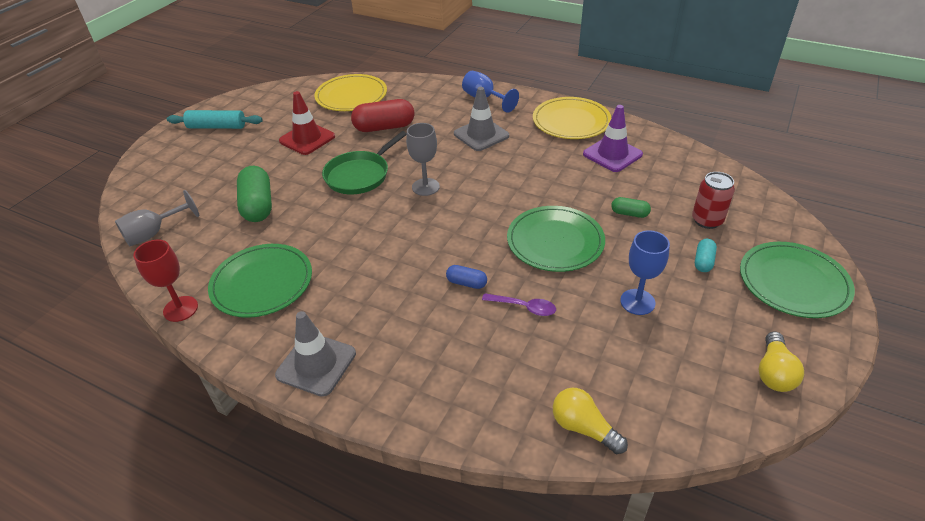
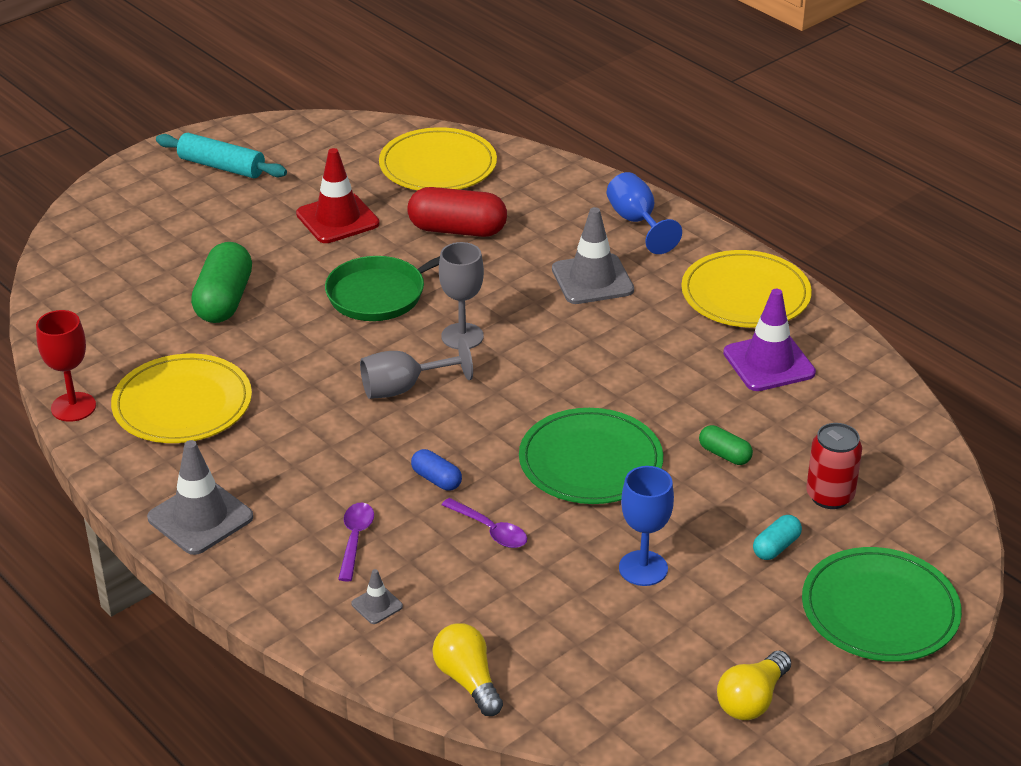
camera: 20 degrees right, 5 degrees down
grey goblet [115,190,199,246] -> grey goblet moved to [360,337,473,399]
green plate [208,244,312,318] -> yellow plate [111,354,252,443]
none -> purple spoon [338,503,374,582]
none -> grey traffic cone [351,569,403,624]

